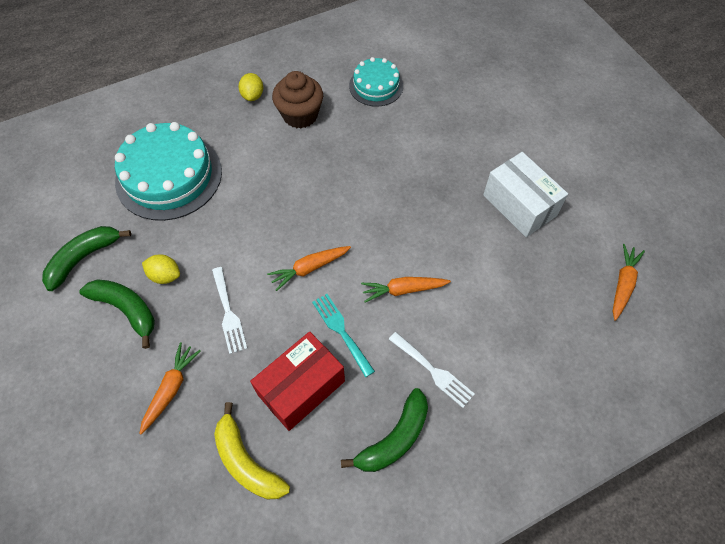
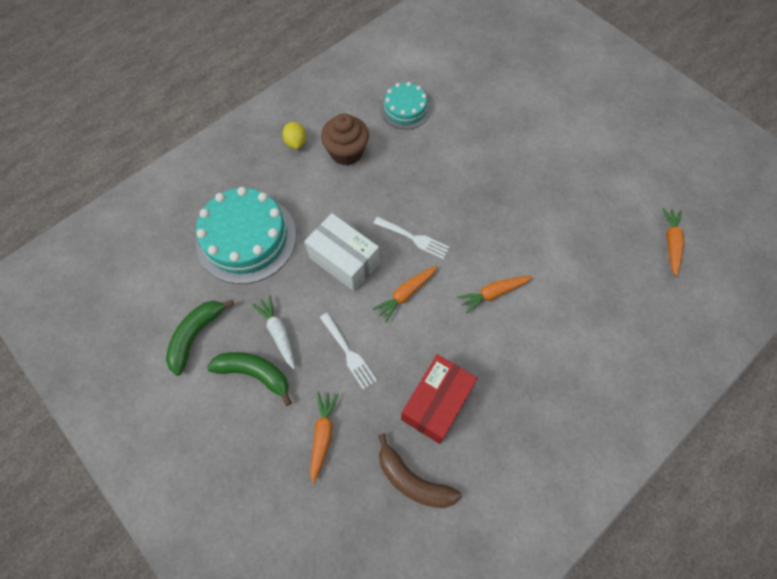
camera: 15 degrees left, 5 degrees up
yellow lemon [142,254,180,284] -> white carrot [252,295,295,369]
yellow banana [214,402,290,500] -> brown banana [378,434,461,508]
turquoise fork [312,294,375,377] -> none
green banana [341,388,428,472] -> none
white fork [388,332,475,408] -> white fork moved to [373,216,450,259]
white box [483,152,568,237] -> white box moved to [304,213,380,291]

